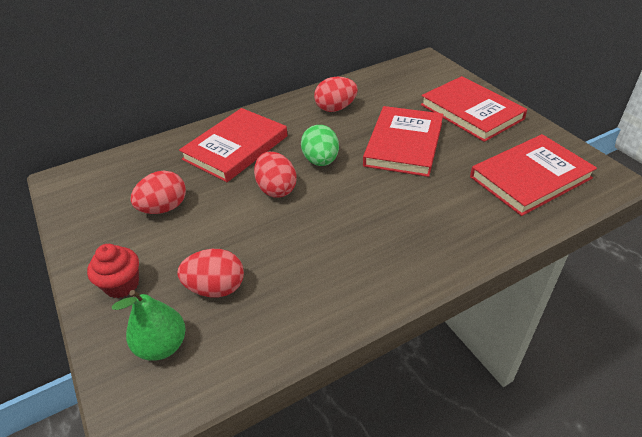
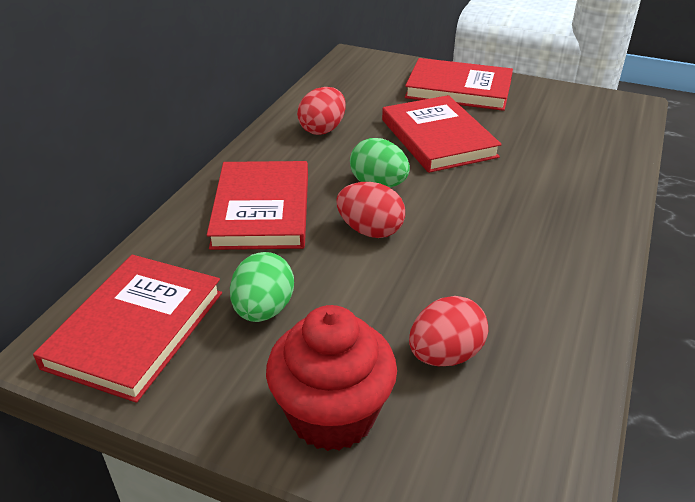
camera: 40 degrees left, 5 degrees down
red cupcake [87,244,139,298] -> red cupcake [266,305,397,451], size x1.67
green pear [112,290,186,361] -> none
red egg [131,171,186,214] -> green egg [230,252,294,322]
red book [470,134,597,216] -> red book moved to [33,255,222,403]

